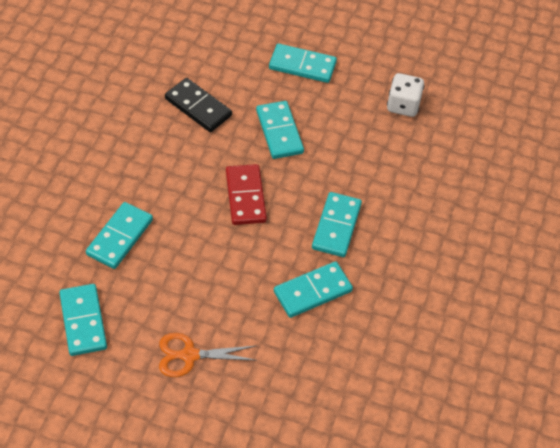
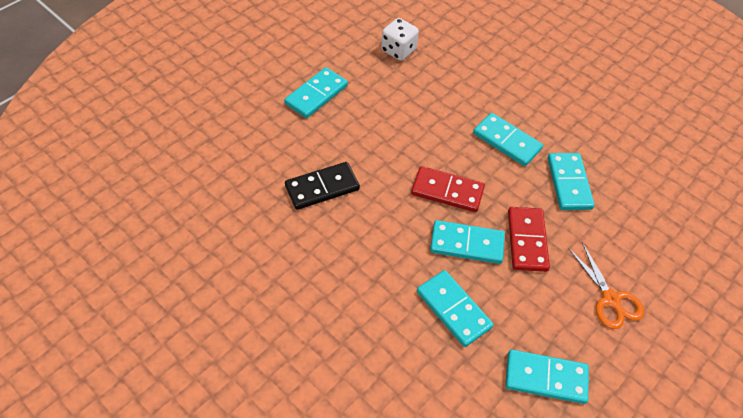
camera: 65 degrees left, 0 degrees up
orange scissors [159,333,258,377] -> orange scissors turned 45 degrees counterclockwise [569,243,644,329]
turquoise domino [256,101,304,159] -> turquoise domino moved to [430,220,505,264]
none -> red domino [508,207,550,272]

